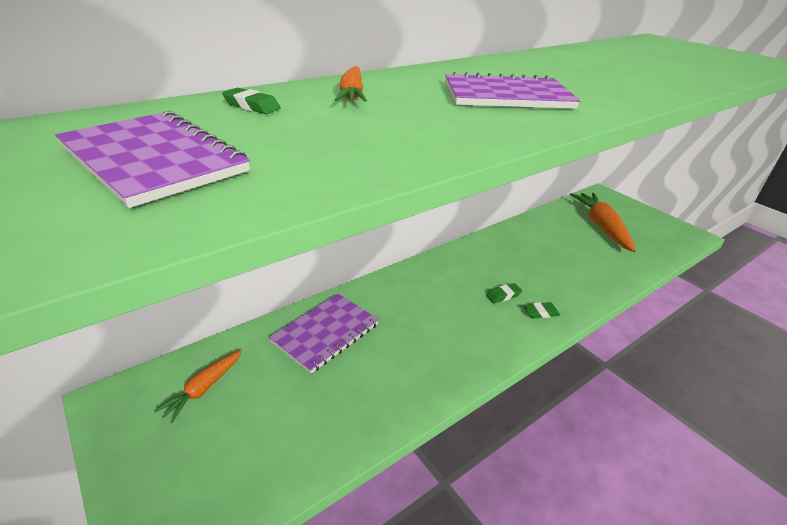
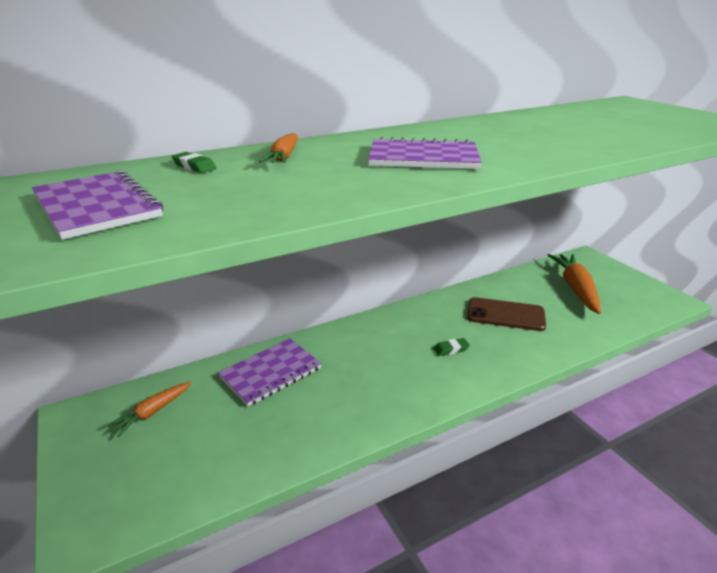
camera: 10 degrees right, 5 degrees down
green eraser [523,302,560,319] -> none
none -> brown phone [467,297,546,331]

